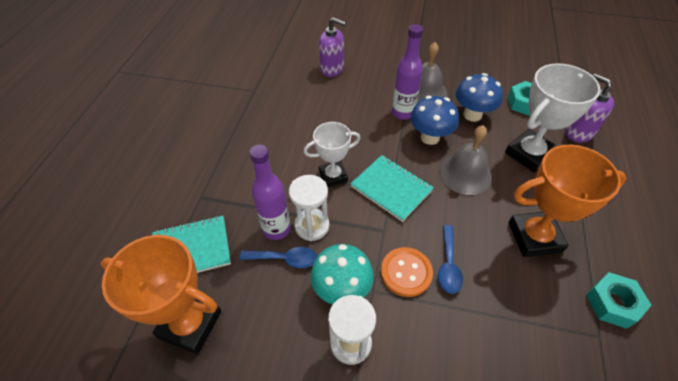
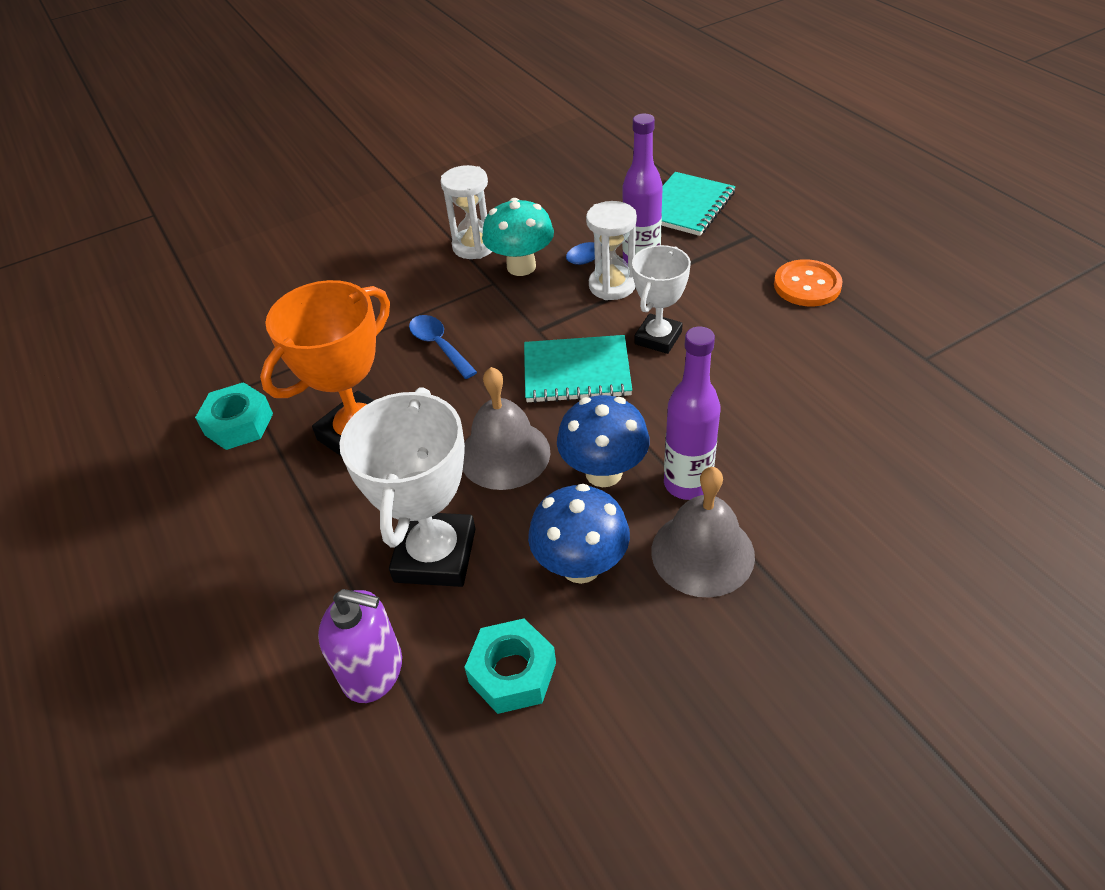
camera: 140 degrees right, 5 degrees down
orange trophy [101,235,221,354] -> none
purple soap dispenser [319,17,346,77] -> none
orange button [381,247,433,297] -> orange button moved to [774,259,843,306]

